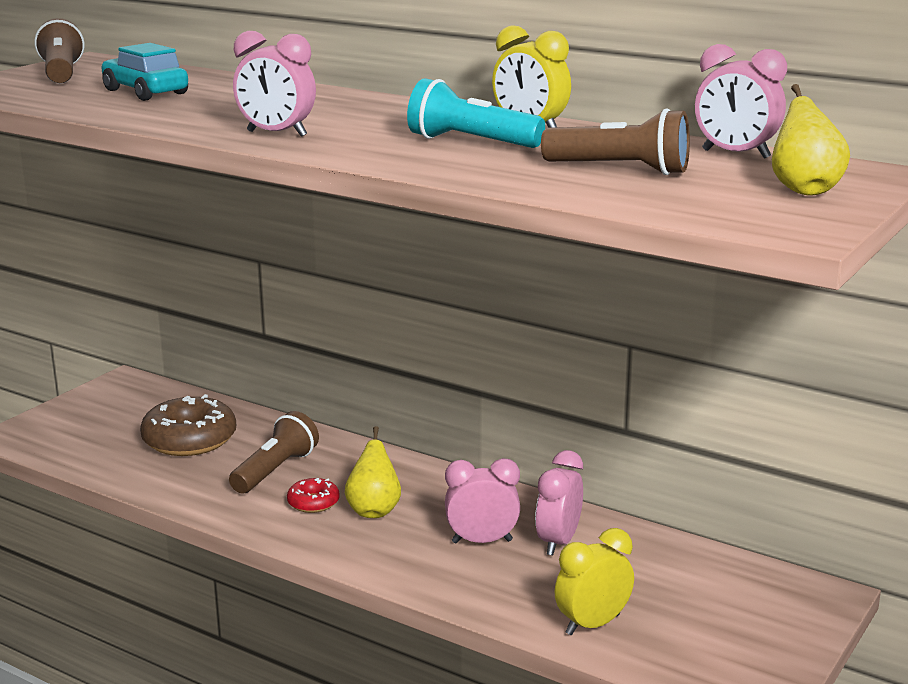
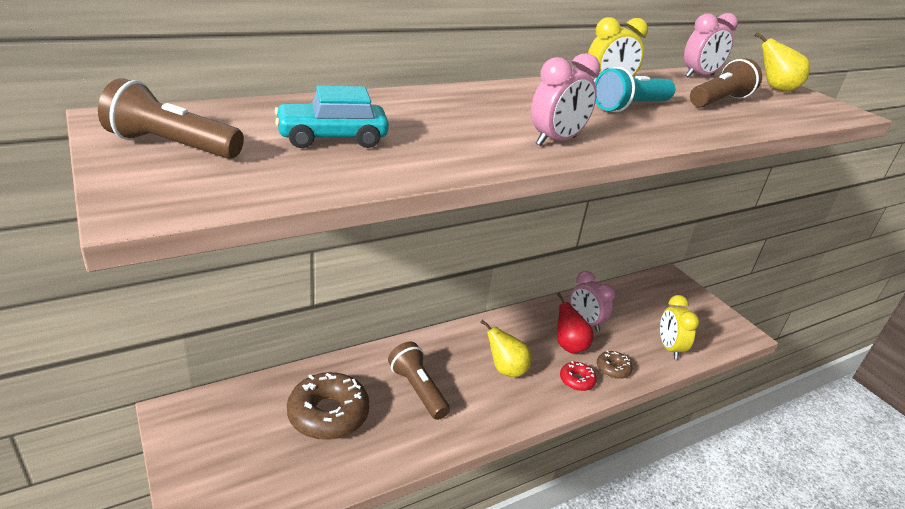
camera: 65 degrees left, 10 degrees up
red donut [287,478,340,513] -> red donut moved to [560,361,597,391]
pink clock [445,458,520,544] -> red pear [557,292,594,354]
none -> brown donut [597,350,632,379]

